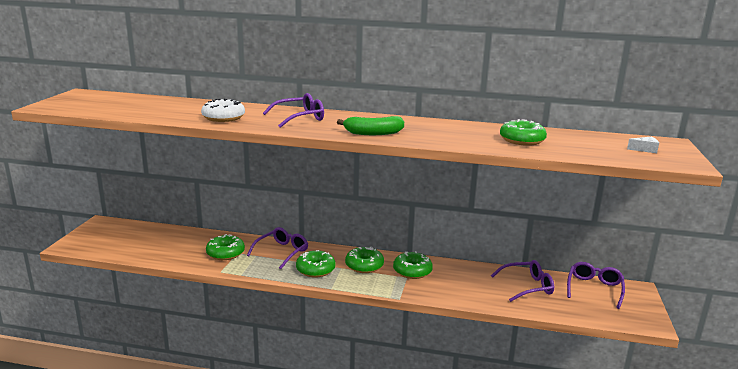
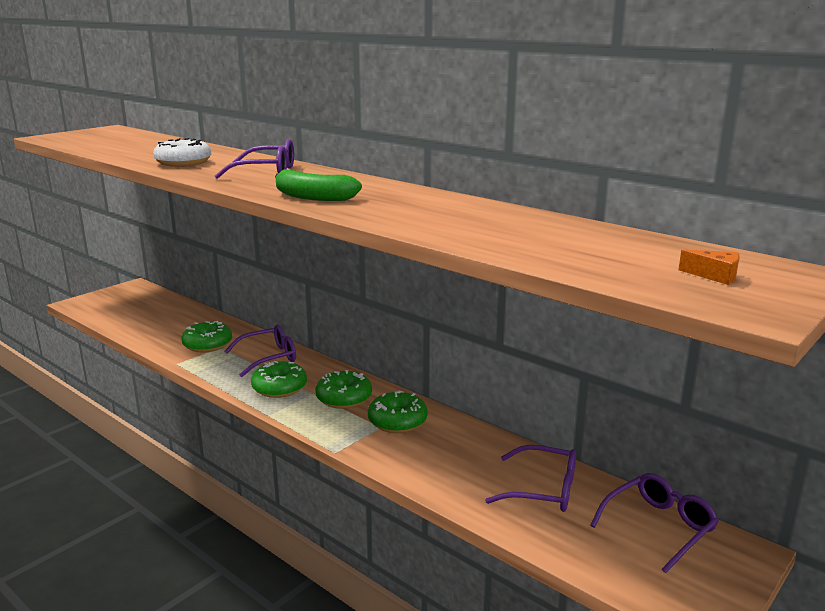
camera: 30 degrees right, 0 degrees up
green donut [500,119,547,146] -> none
white cheese [627,137,659,153] -> orange cheese [679,249,739,285]

